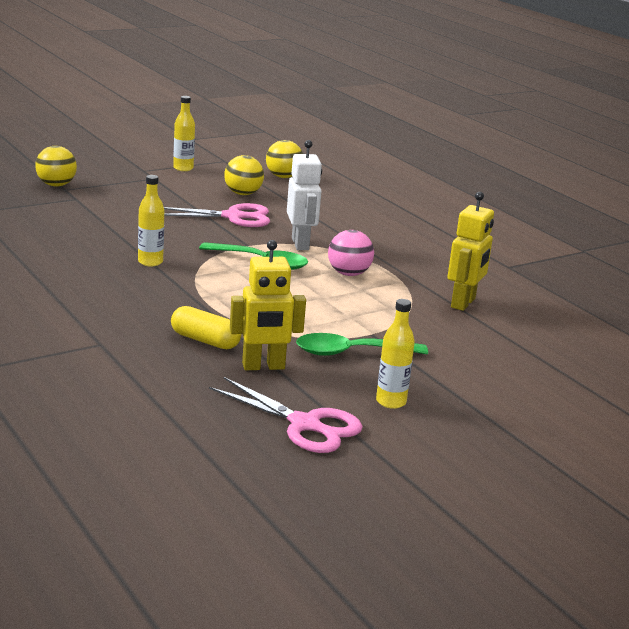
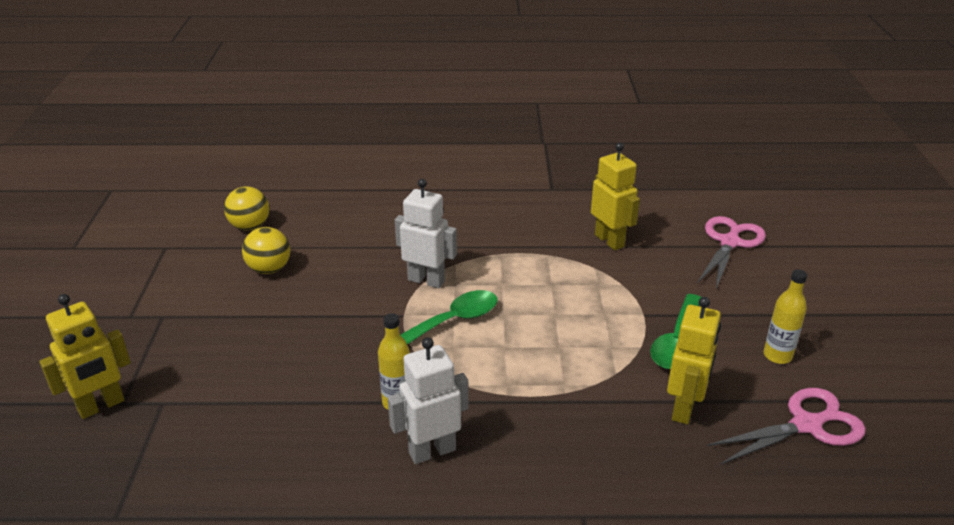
camera: 55 degrees left, 10 degrees up
yellow ball [35,146,77,187] -> yellow robot [39,294,131,419]
pink scissors [164,203,270,227] -> pink scissors moved to [697,216,766,289]
yellow capsule [171,306,241,349] -> none
yellow bottle [173,96,195,171] -> none
pink ball [328,230,374,276] -> none
none -> white robot [388,337,469,464]

